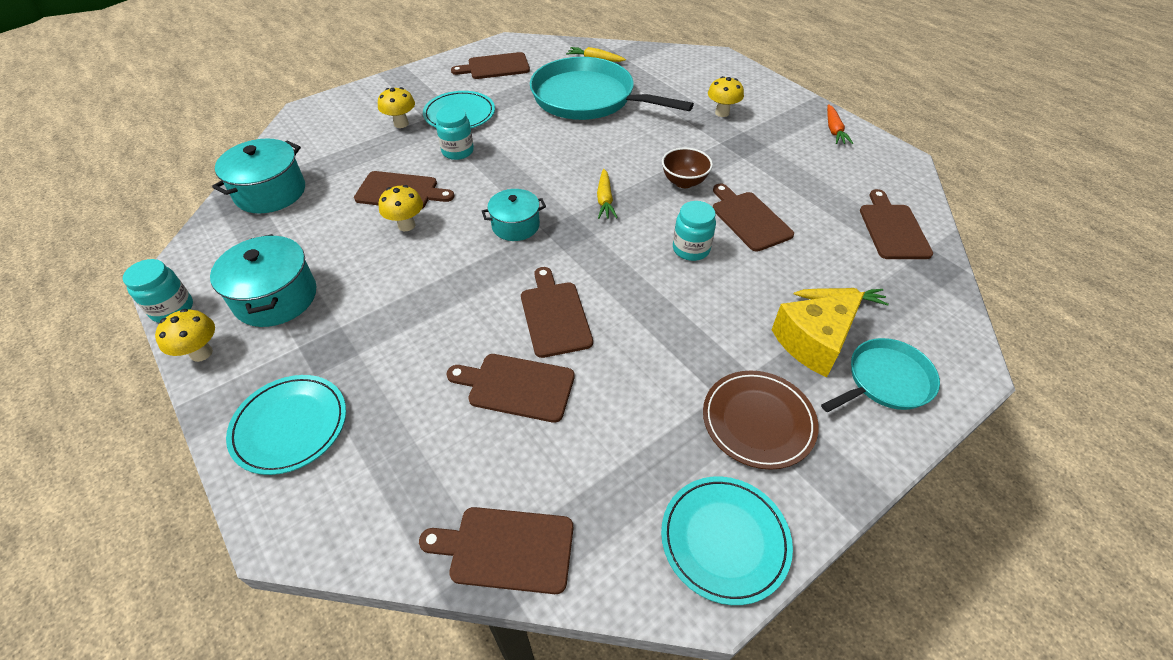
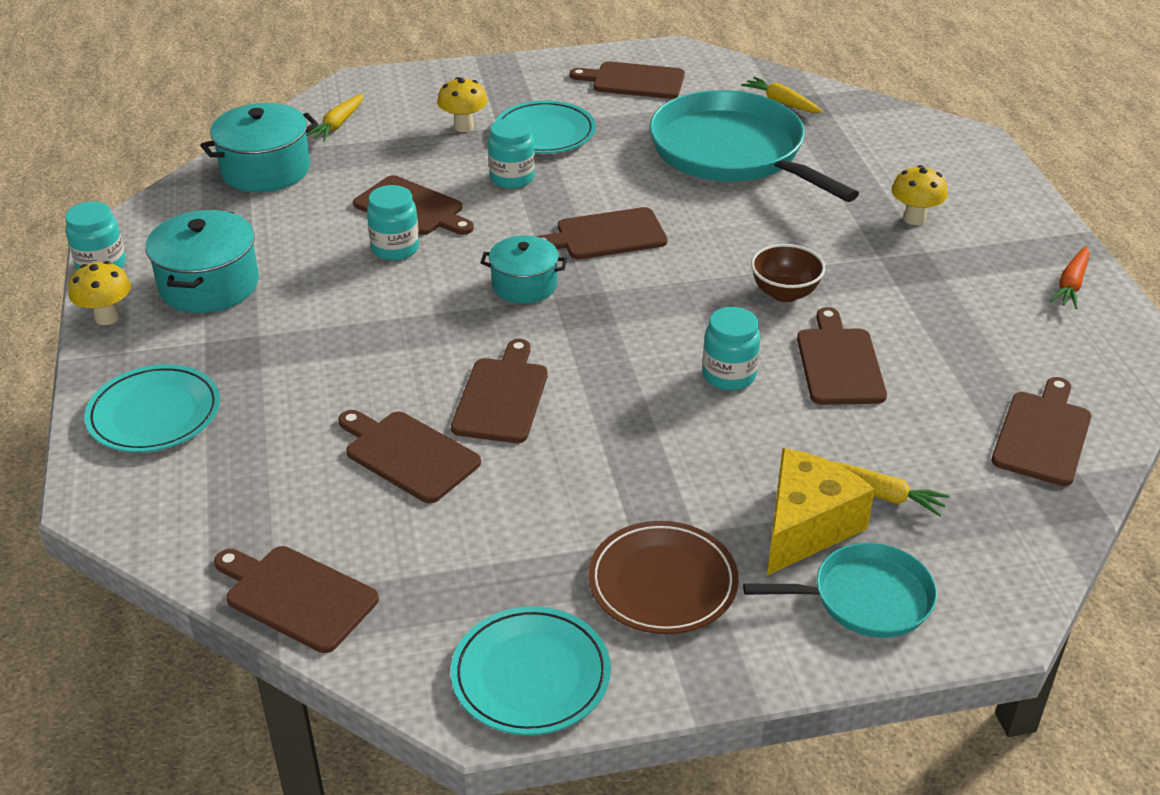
camera: 25 degrees right, 10 degrees down
yellow mushroom [378,185,423,231] -> turquoise jar [367,185,419,261]
yellow carrot [597,169,618,219] -> yellow carrot moved to [306,94,364,141]
yellow cheese [772,292,865,378] -> yellow cheese turned 135 degrees clockwise [767,448,875,576]
none -> brown cutting board [536,207,667,259]

